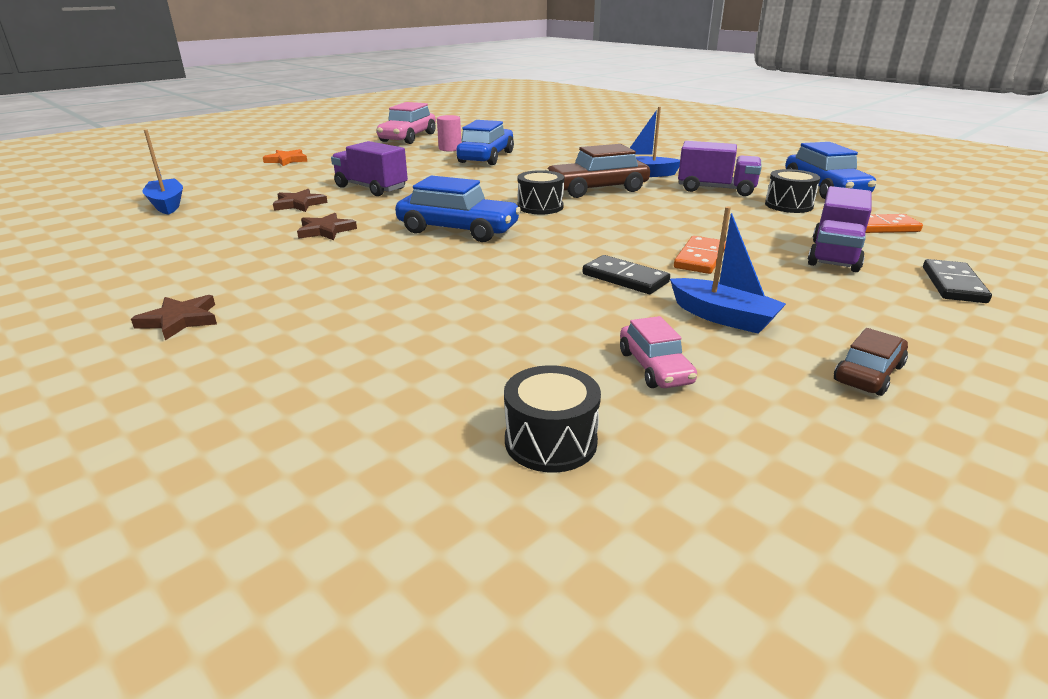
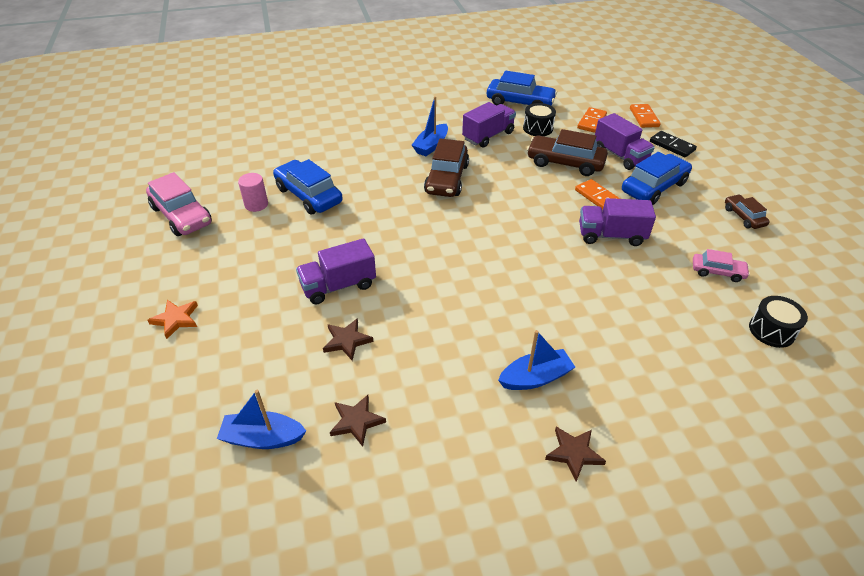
camera: 60 degrees left, 15 degrees up
brown star [297,213,357,240] -> brown star moved to [330,395,386,447]
blue car [395,175,521,242] -> blue car moved to [622,152,692,205]
black drum [517,170,564,214] -> none
black domino [583,255,670,294] -> purple truck [579,198,656,246]
blue boat [670,207,786,334] -> blue boat moved to [498,330,575,390]
none -> brown car [527,129,608,176]
none -> orange domino [630,104,661,128]

